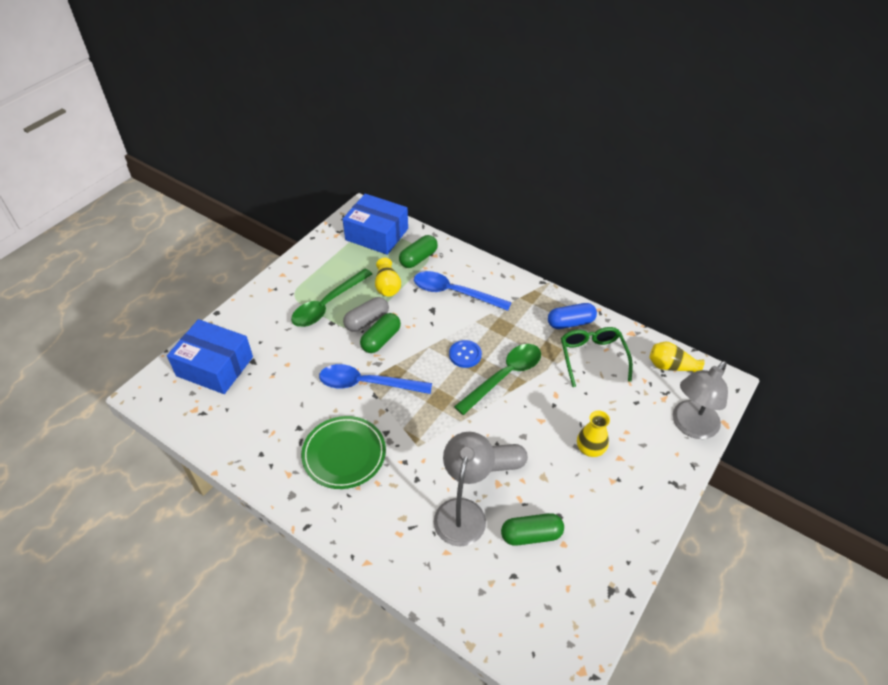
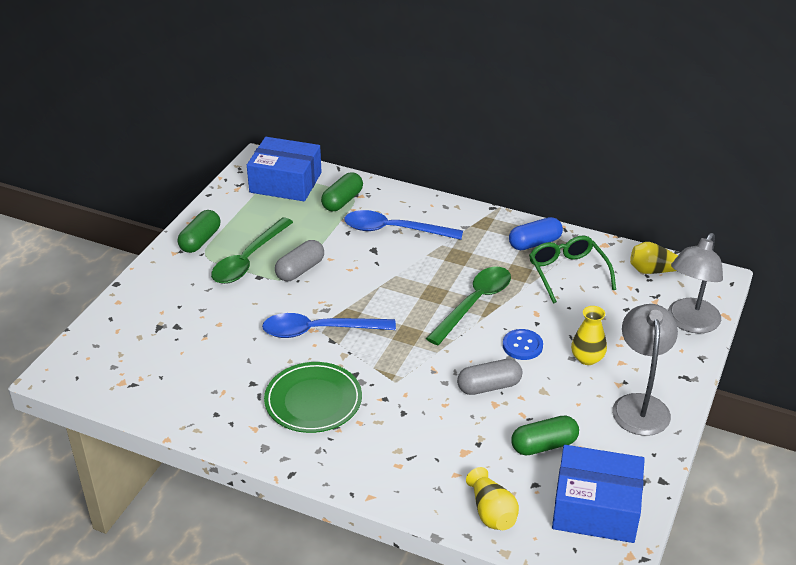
camera: 10 degrees left, 10 degrees down
blue box [167,319,253,394] -> blue box moved to [552,445,645,543]
green capsule [360,313,401,353] -> green capsule moved to [178,210,220,253]
yellow vase [375,258,401,297] -> yellow vase moved to [466,467,519,530]
grey lamp [434,432,495,546] -> grey lamp moved to [612,304,678,436]
blue button [449,340,482,368] -> blue button moved to [503,329,543,360]

